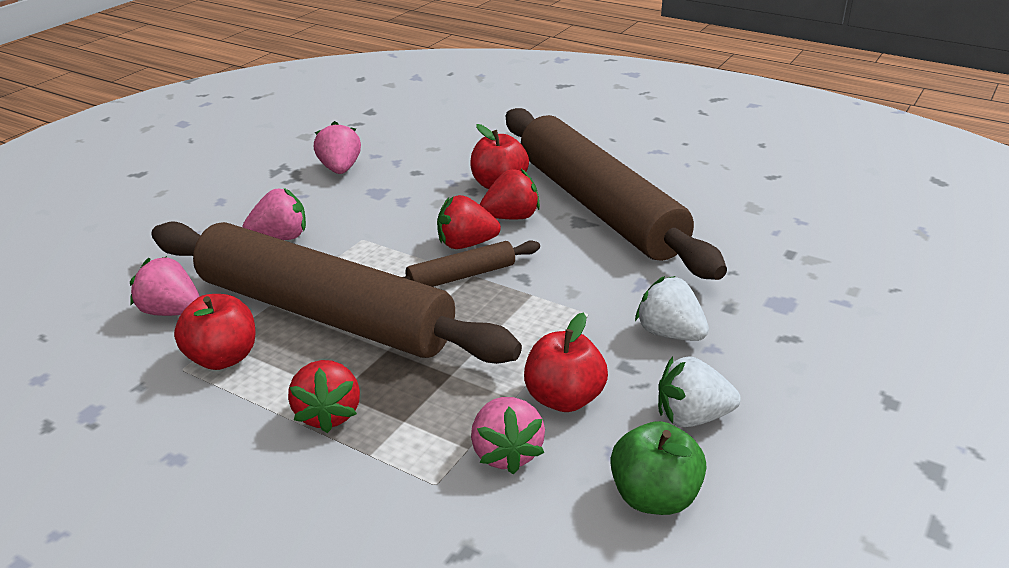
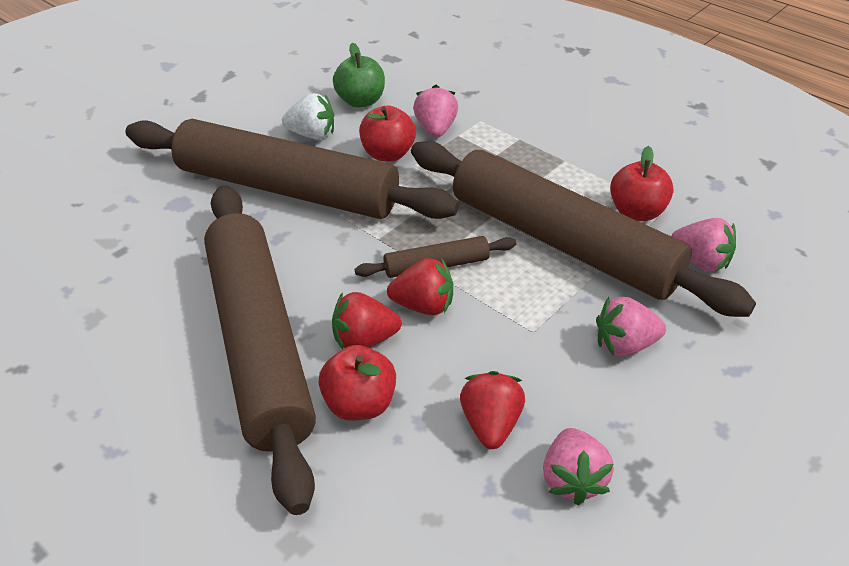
camera: 170 degrees left, 10 degrees up
red strawberry [288,360,360,433] -> red strawberry moved to [460,371,525,449]
white strawberry [635,276,709,341] -> brown rolling pin [126,119,459,219]

